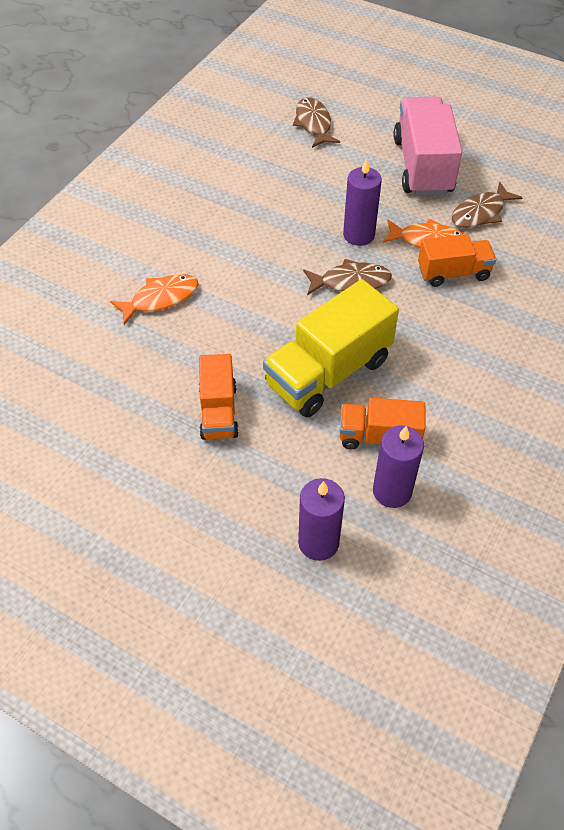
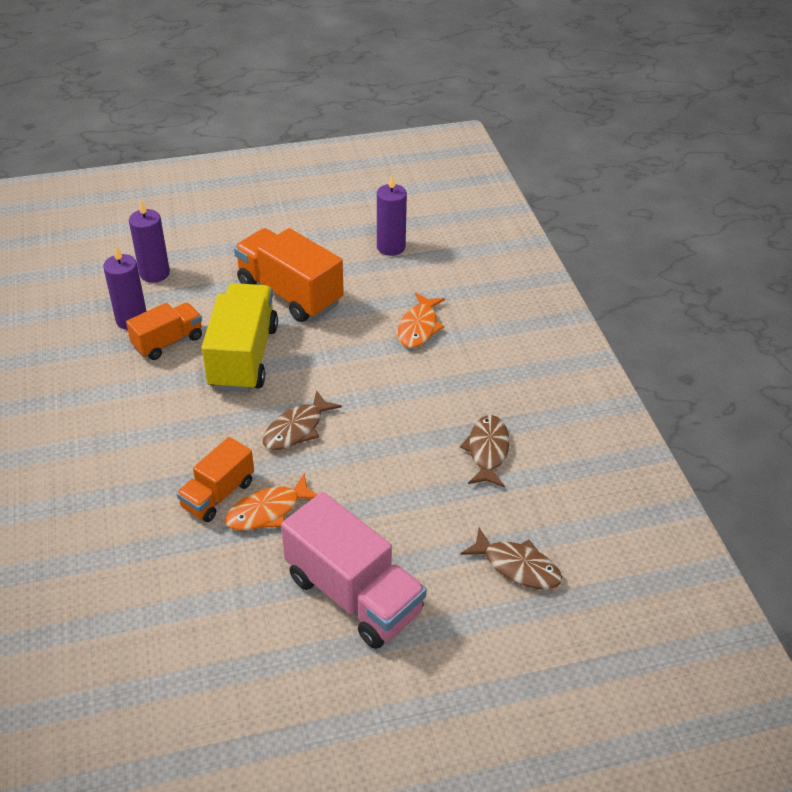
camera: 135 degrees right, 10 degrees down
orange truck [199,354,239,440] -> orange truck [234,228,344,322], size x1.70
purple candle [343,158,382,246] -> purple candle moved to [377,175,407,256]
brown fish [452,182,523,228] -> brown fish moved to [460,415,510,488]

